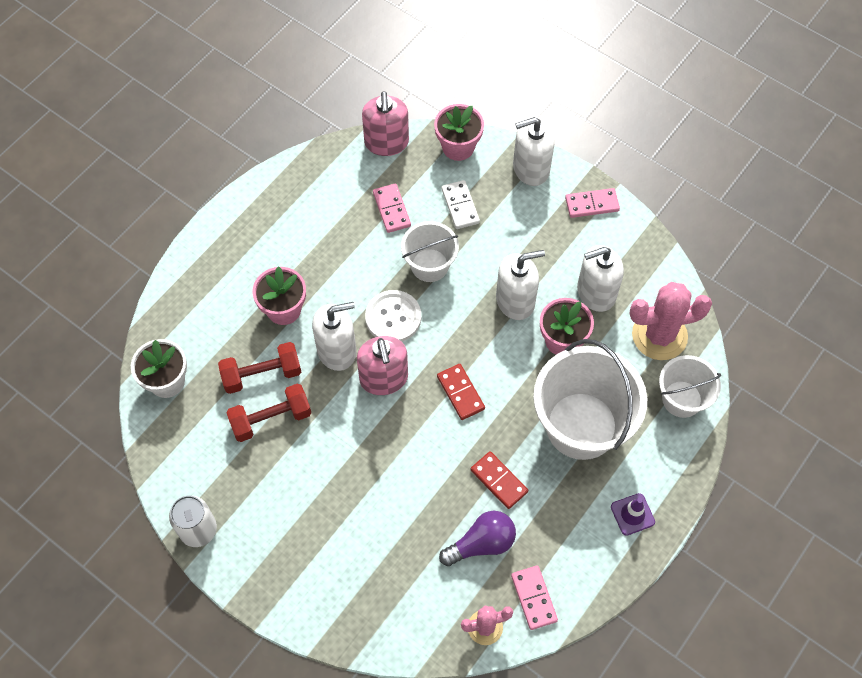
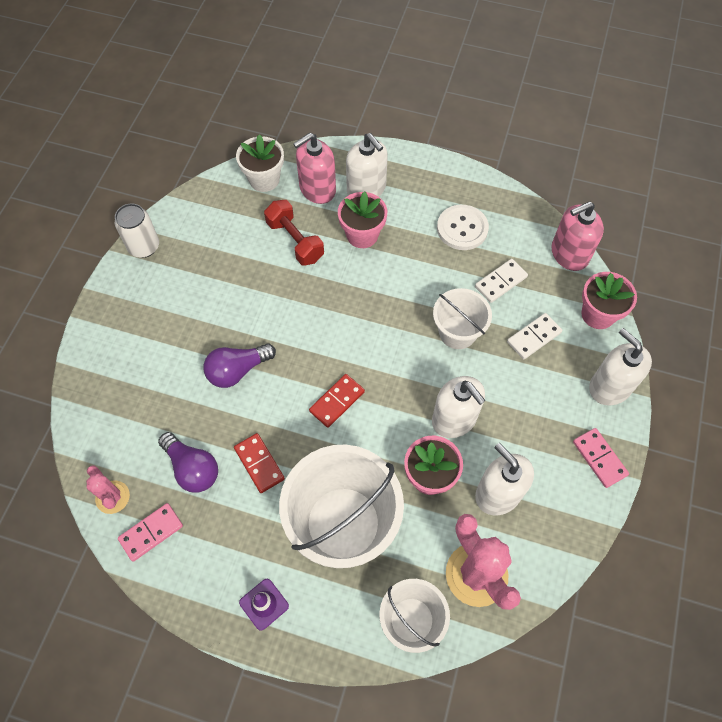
camera: 70 degrees right, 0 degrees up
red dumbbell [226,384,311,442] -> none
white soap dispenser [312,302,356,371] -> white soap dispenser moved to [346,133,388,197]
pink soap dispenser [357,336,408,395] -> pink soap dispenser moved to [293,133,336,204]
white button [365,290,421,342] -> white button moved to [437,205,489,250]
pink domino [373,184,411,233] -> white domino [475,259,528,303]
red domino [470,451,528,509] -> red domino turned 60 degrees counterclockwise [234,433,285,493]
none -> purple light bulb [204,344,276,388]

